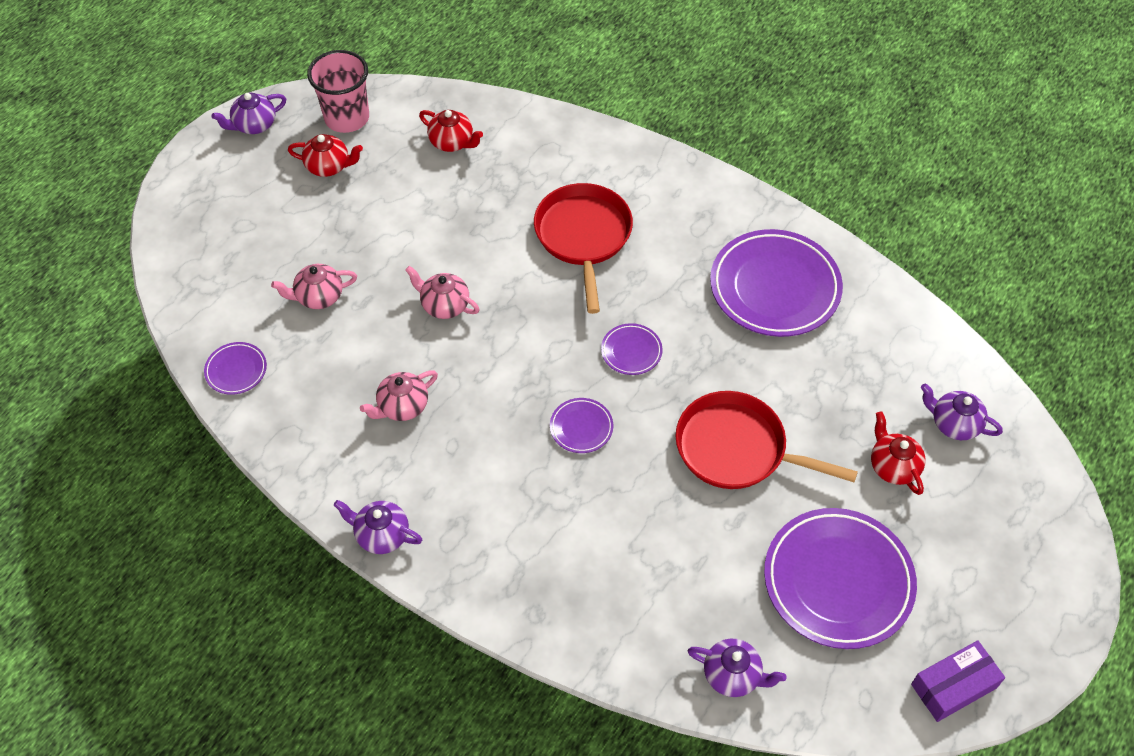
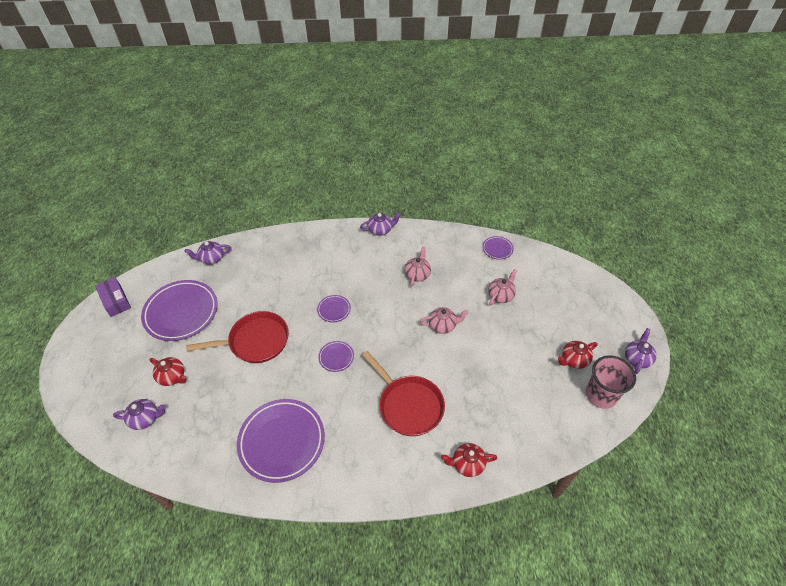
camera: 145 degrees right, 5 degrees down
red teapot [419,110,483,152] -> red teapot moved to [441,443,497,477]
purple box [911,640,1005,722] -> purple box turned 60 degrees counterclockwise [95,277,131,317]

